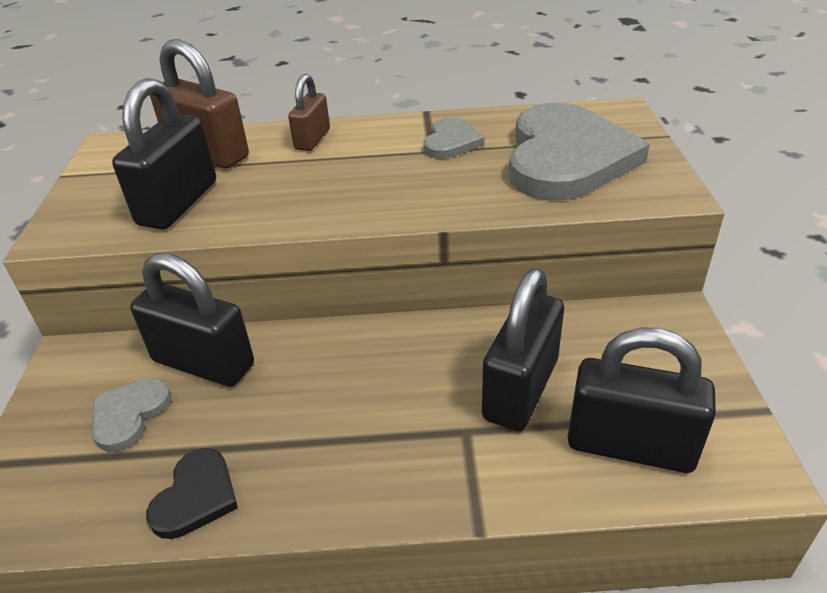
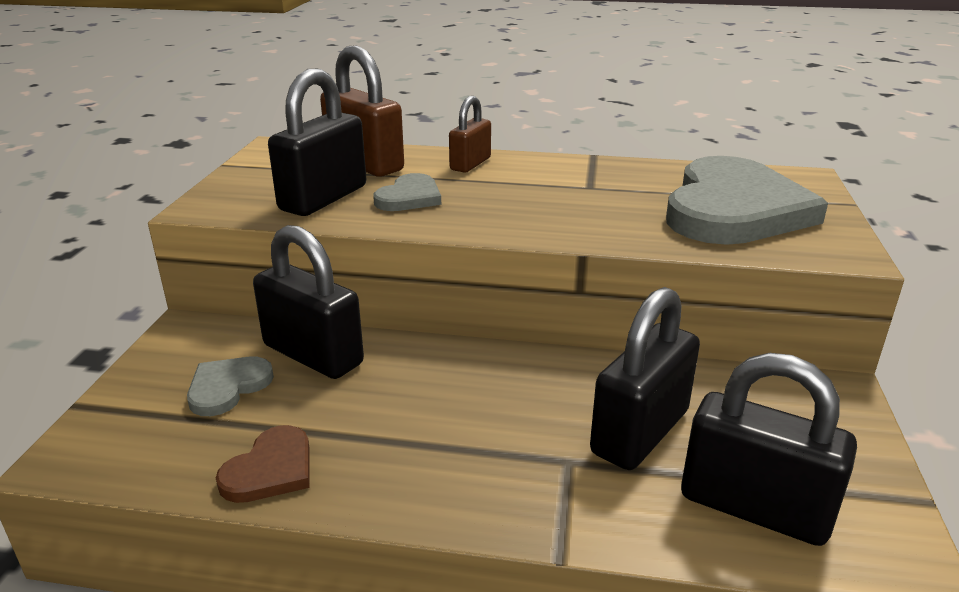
camera: 10 degrees right, 10 degrees down
black heart [146,448,238,539] -> brown heart [216,425,310,503]
grey heart [423,117,484,159] -> grey heart moved to [373,173,441,211]

